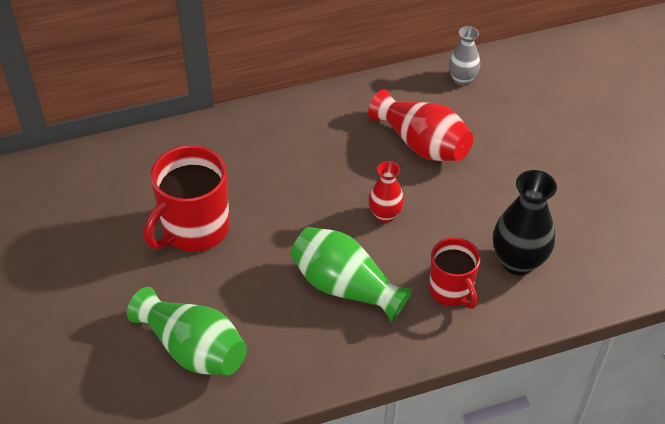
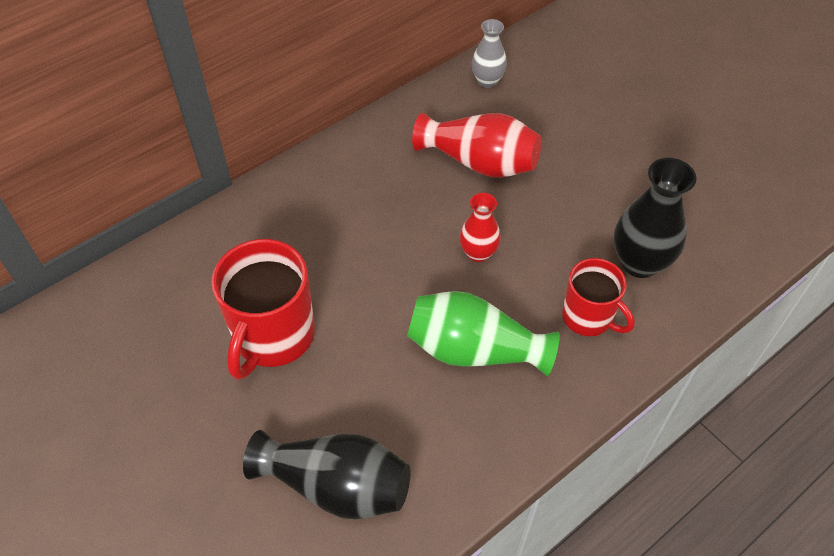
camera: 20 degrees left, 5 degrees up
green vase [127,287,247,375] -> black vase [243,430,410,519]

